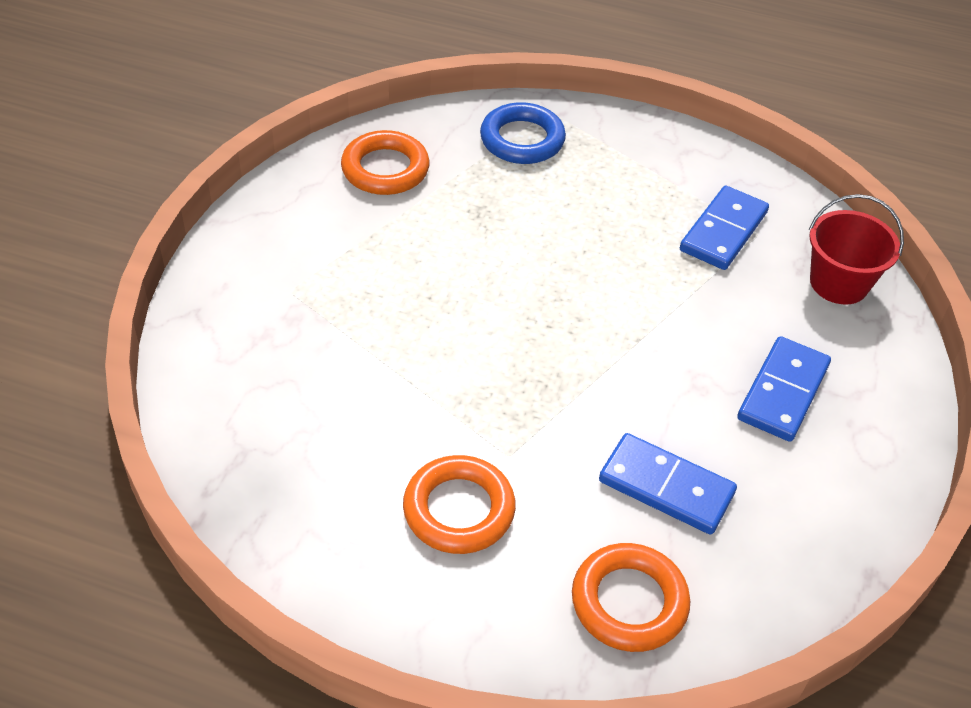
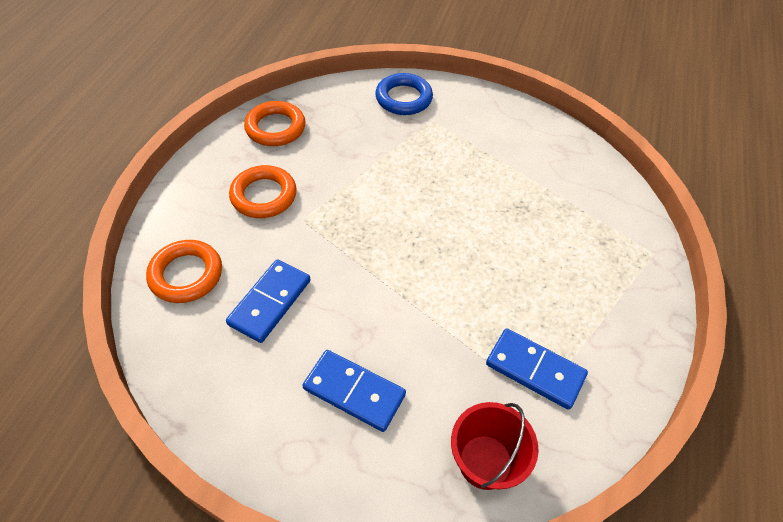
camera: 90 degrees right, 5 degrees up
orange ring [341,130,430,195] -> orange ring moved to [244,101,306,146]
blue ring [480,102,566,164] -> blue ring moved to [375,73,433,115]

